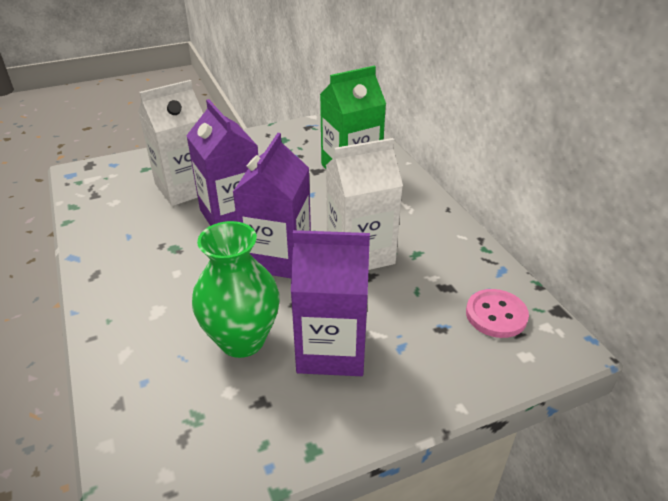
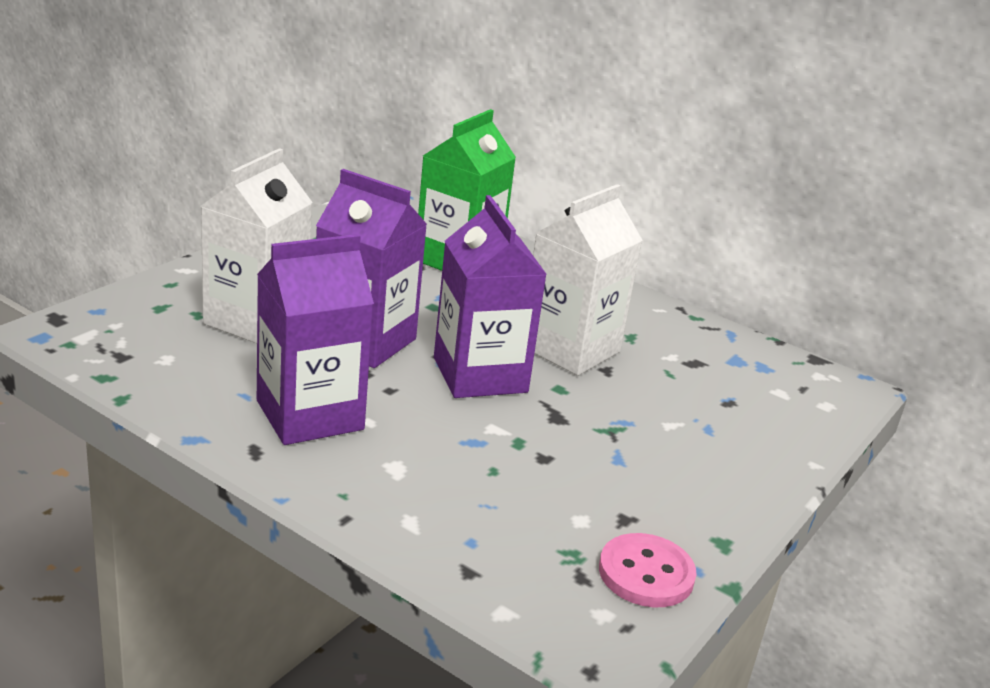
camera: 35 degrees left, 10 degrees down
green vase [192,221,280,358] -> none
purple carton [291,230,370,376] -> purple carton moved to [257,234,374,445]
pink button [466,289,529,338] -> pink button moved to [599,533,697,607]

